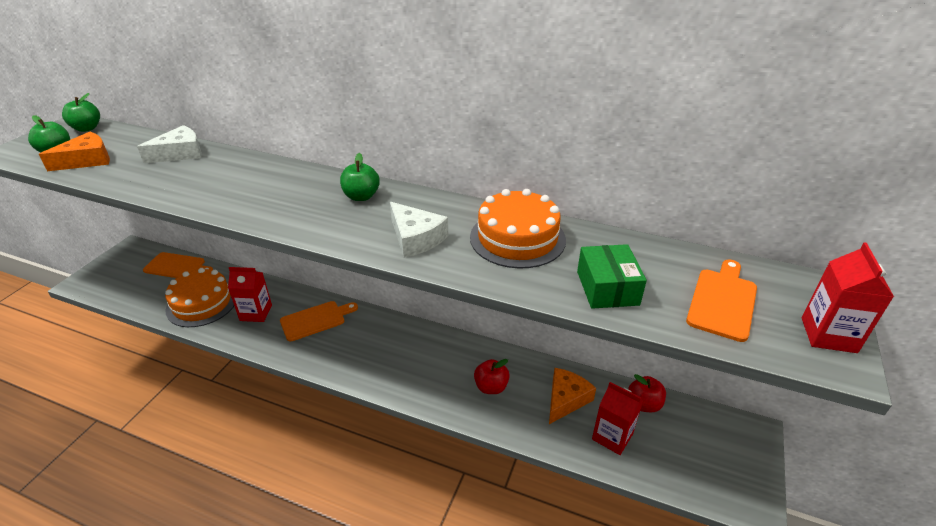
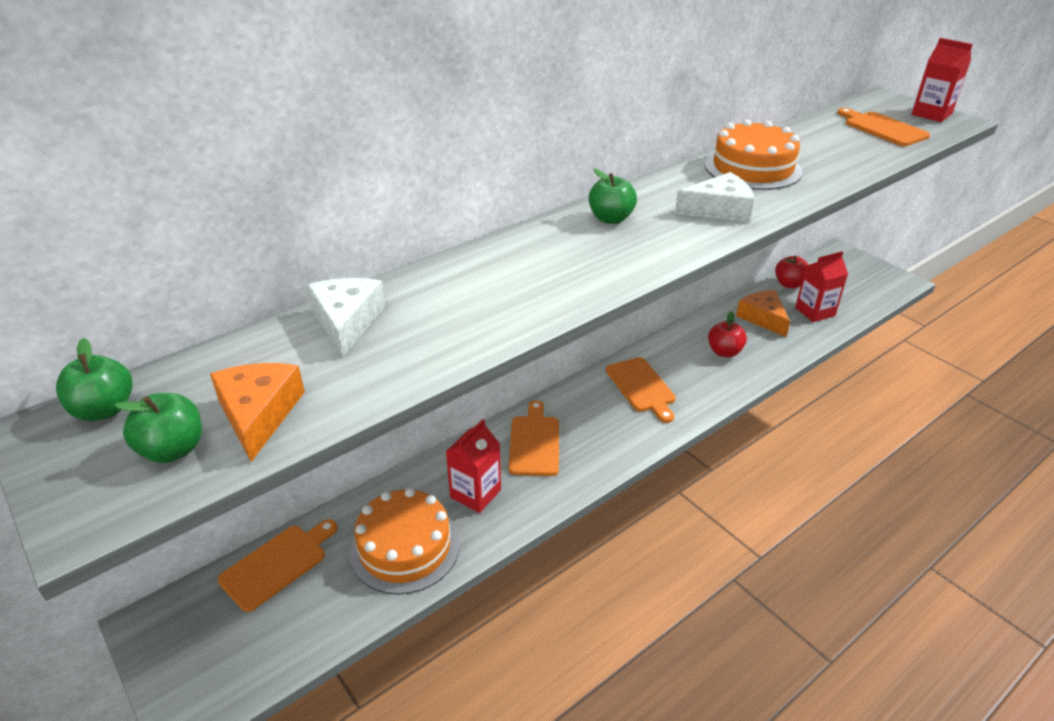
camera: 60 degrees left, 0 degrees up
green box [577,244,647,309] -> none
none -> orange cutting board [606,357,676,423]

